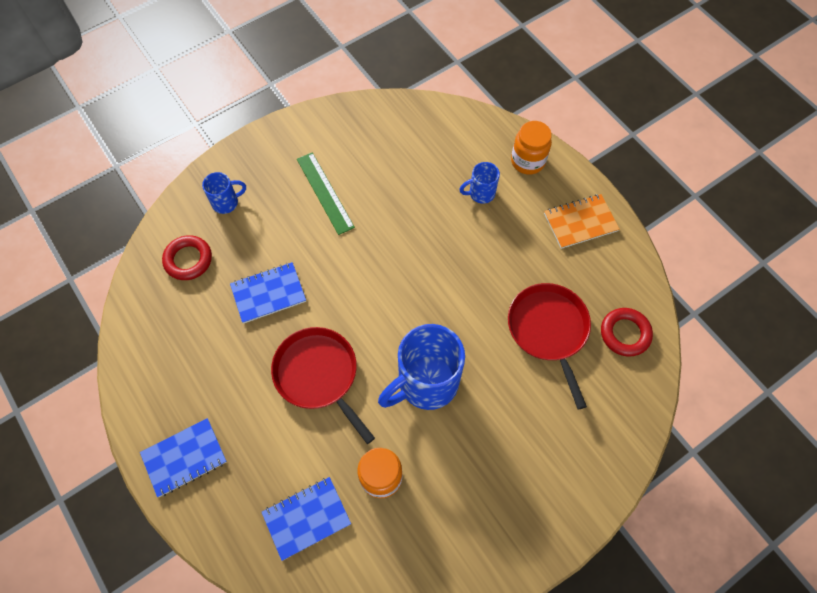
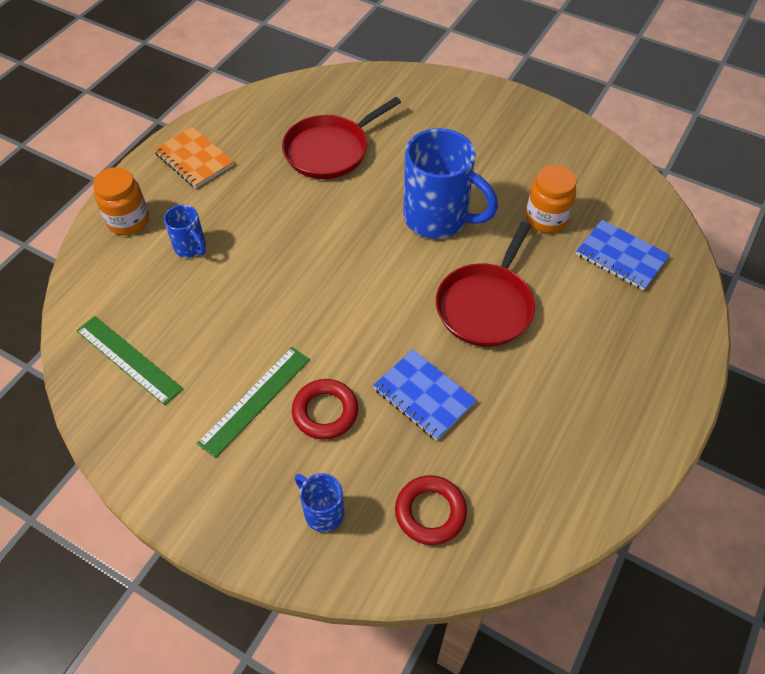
camera: 115 degrees left, 10 degrees down
blue notebook [140,418,227,497] -> none
red ring [601,308,653,357] -> red ring moved to [292,379,358,440]
none -> green ruler [76,316,183,405]

